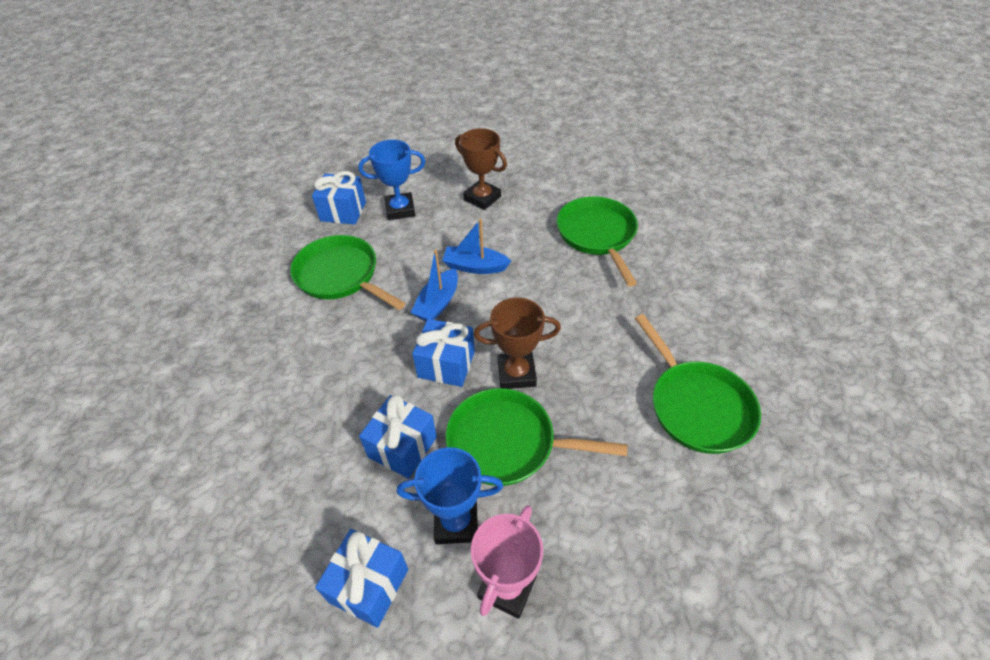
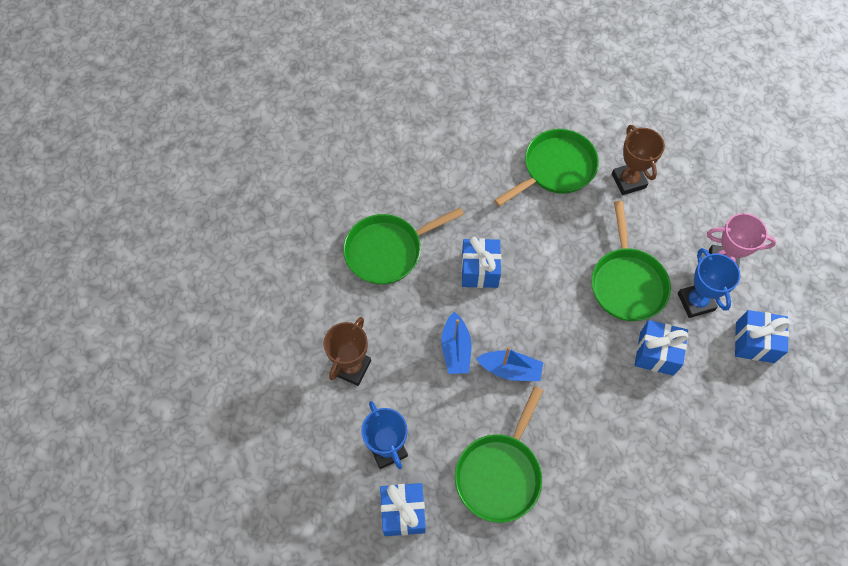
camera: 105 degrees left, 15 degrees up
blue gift [412,319,475,387] -> blue gift moved to [461,237,501,288]
brown trophy [474,298,561,389] -> brown trophy moved to [612,125,665,195]

